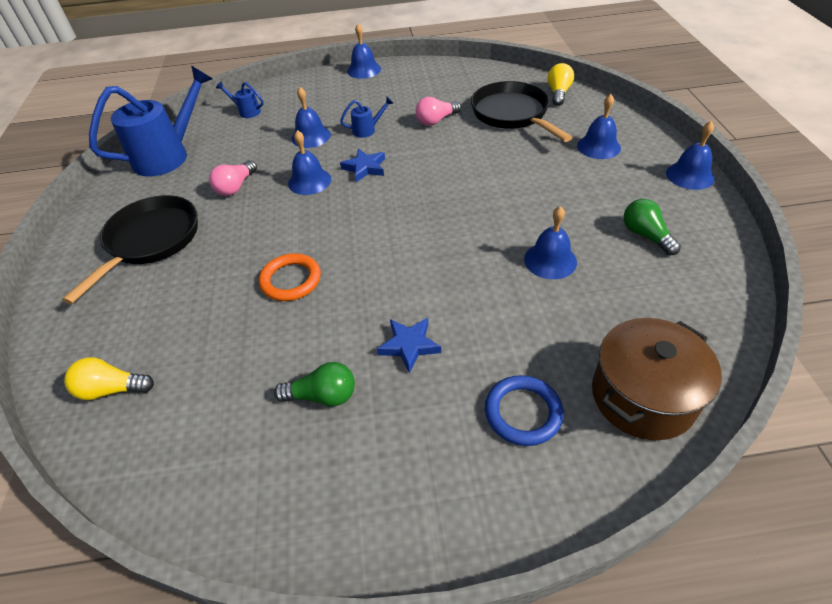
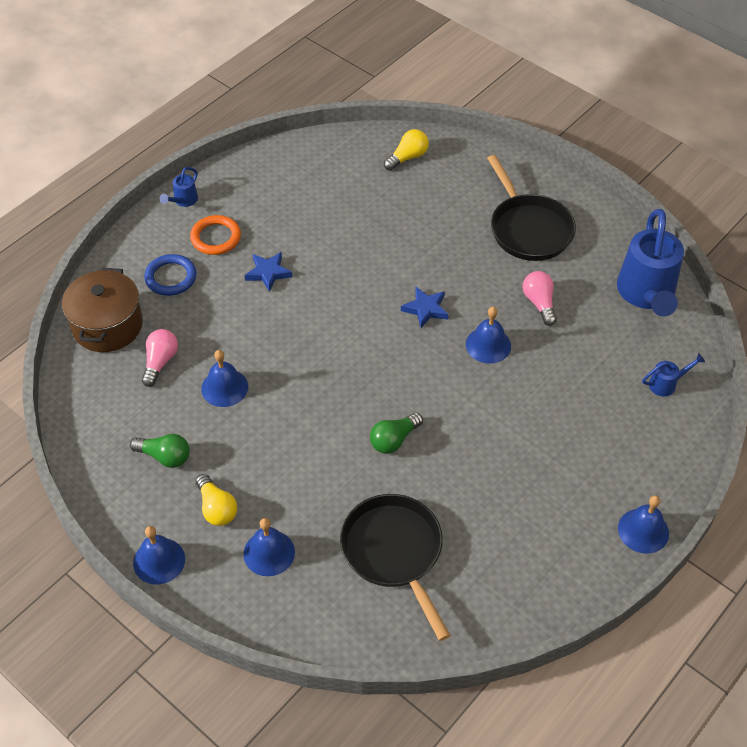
camera: 135 degrees right, 5 degrees up
orange ring [259,253,321,301] -> orange ring moved to [190,215,241,255]
green light bulb [274,362,355,407] -> green light bulb moved to [370,412,423,454]
blue bell [291,87,331,148] -> none
blue watering can [340,97,393,138] -> blue watering can moved to [160,167,198,207]
blue star [340,149,385,182] -> blue star moved to [401,287,448,328]
pink light bulb [415,97,461,126] -> pink light bulb moved to [142,329,178,387]
black pan [471,81,573,142] -> black pan turned 135 degrees counterclockwise [340,494,451,641]
yellow light bulb [547,63,574,106] -> yellow light bulb moved to [196,474,237,526]

